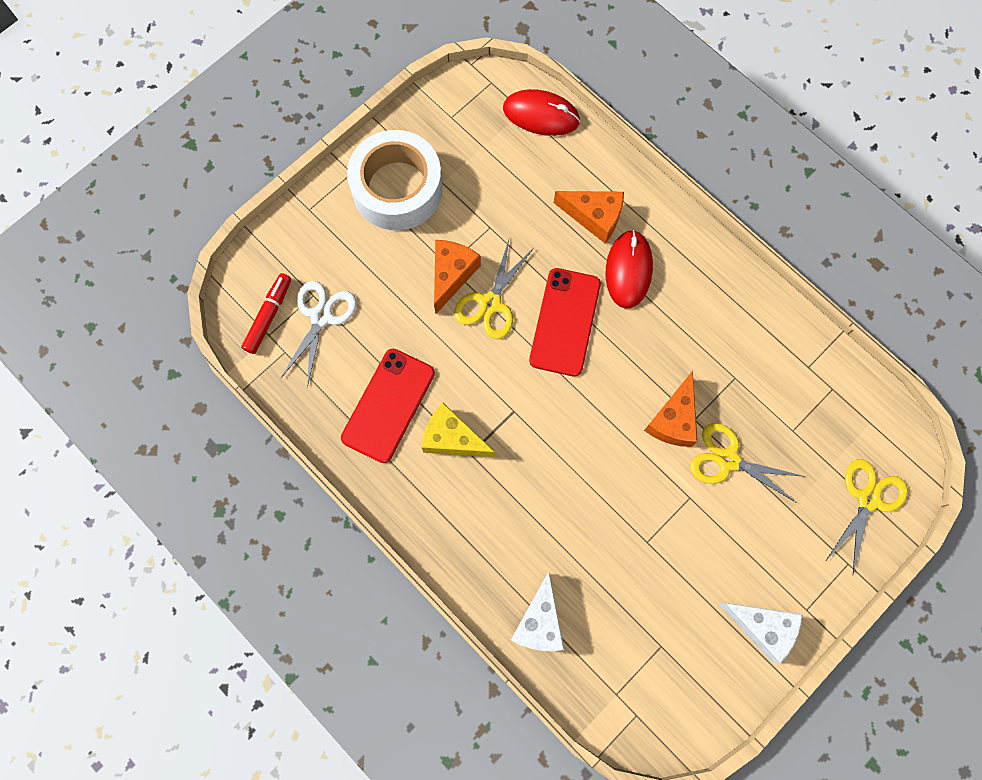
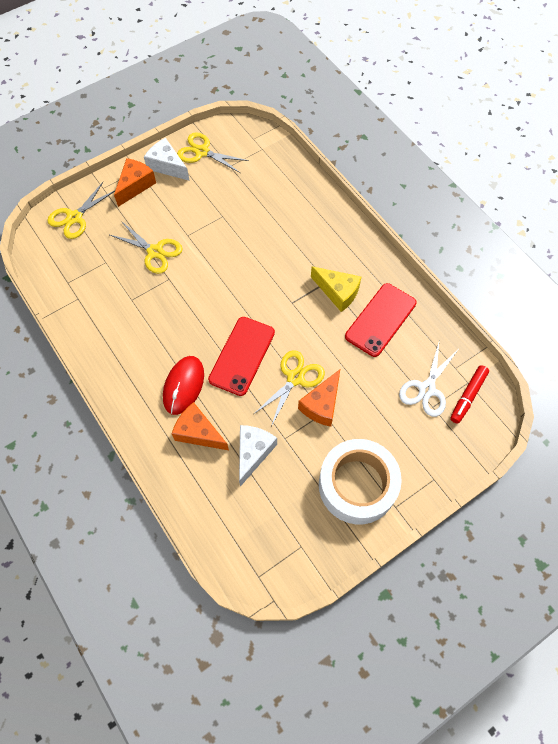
camera: 170 degrees left, 10 degrees down
red mouse [503,89,580,136] -> none
white cheese [511,572,565,651] -> white cheese moved to [239,425,277,487]
orange cheese [644,371,698,447] -> orange cheese moved to [114,158,156,207]
none -> yellow scissors [177,132,249,173]

